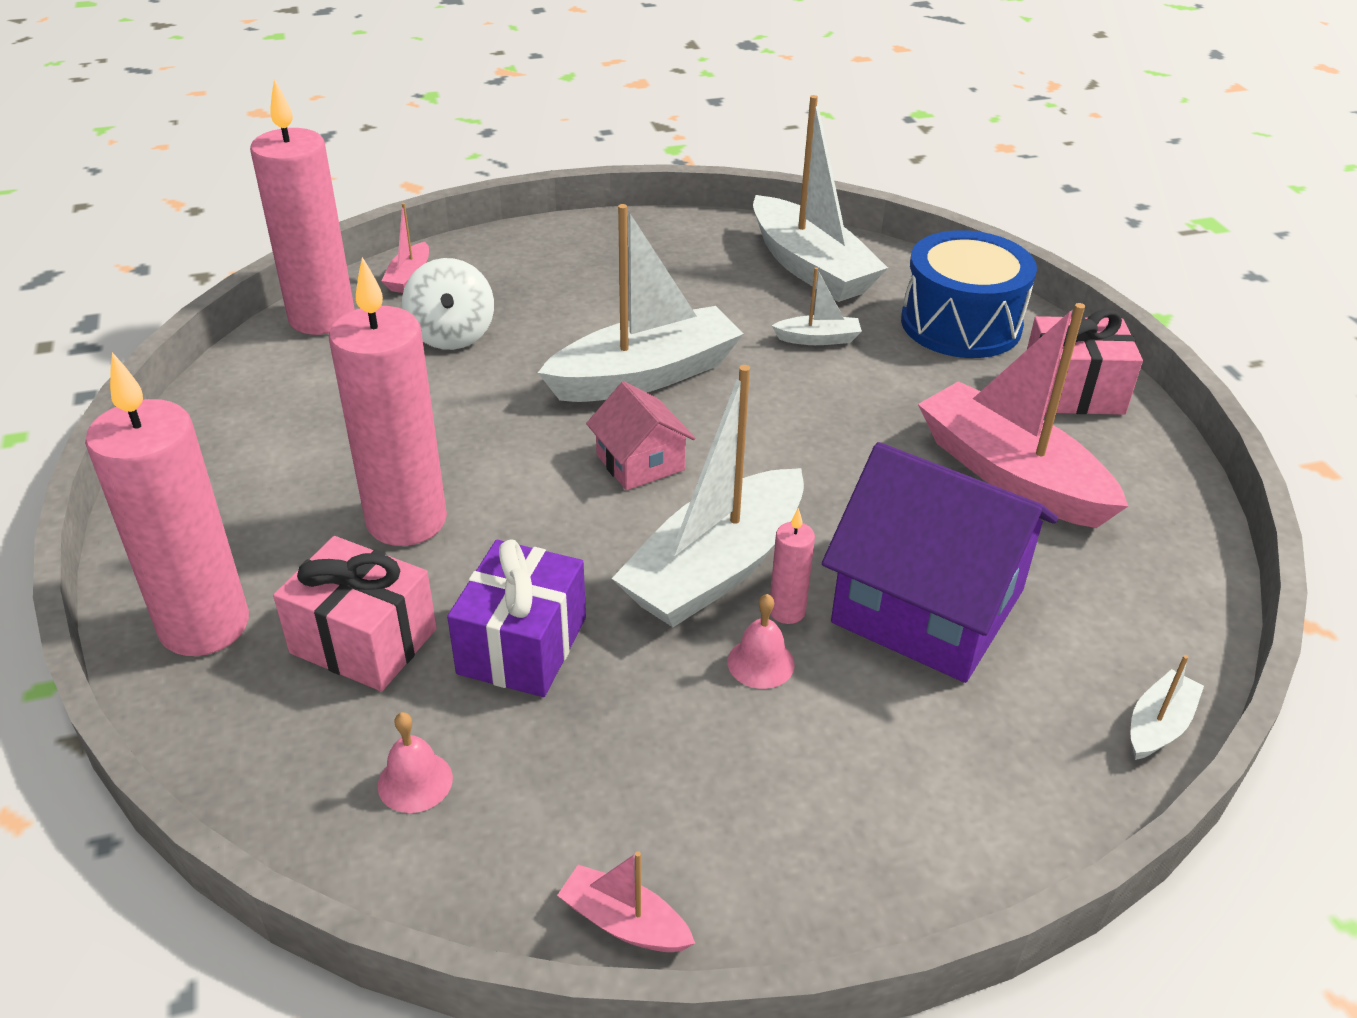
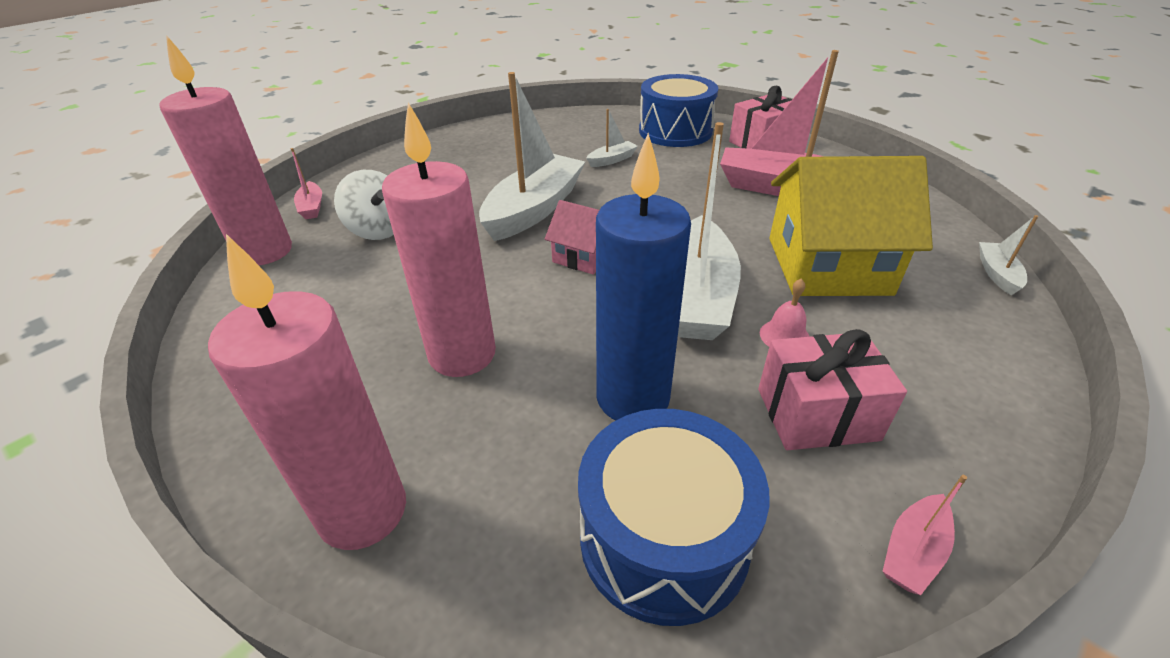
camera: 30 degrees left, 0 degrees up
pink gift [273,536,437,691] -> pink gift moved to [758,329,907,450]
pink bell [378,712,453,813] -> blue drum [578,409,769,626]
purple gift [447,539,586,697] -> blue candle [596,133,691,420]
pink boat [557,851,695,952] -> pink boat turned 45 degrees counterclockwise [883,475,967,595]
white boat [753,95,888,302] -> none
pink candle [770,508,815,624] -> none
purple house [822,442,1058,683] -> yellow house [769,156,933,296]

